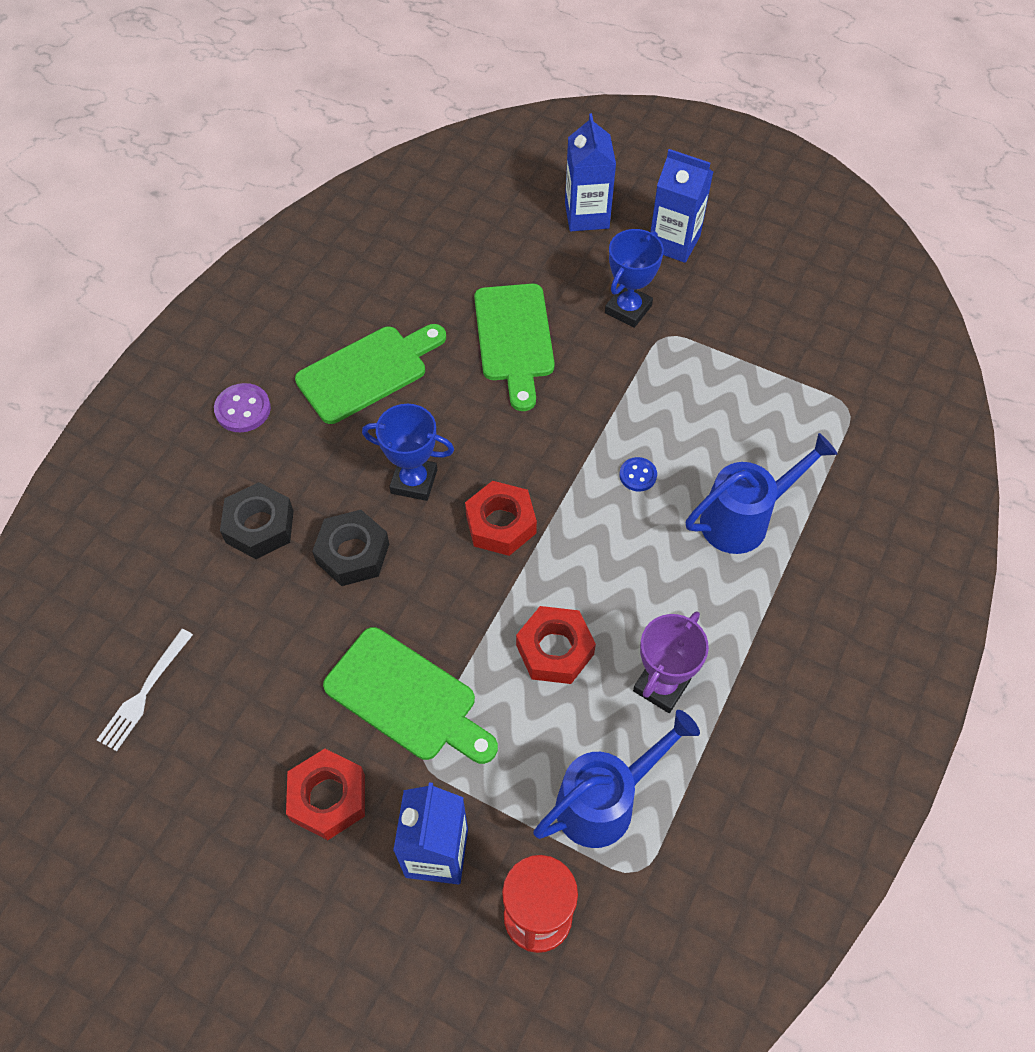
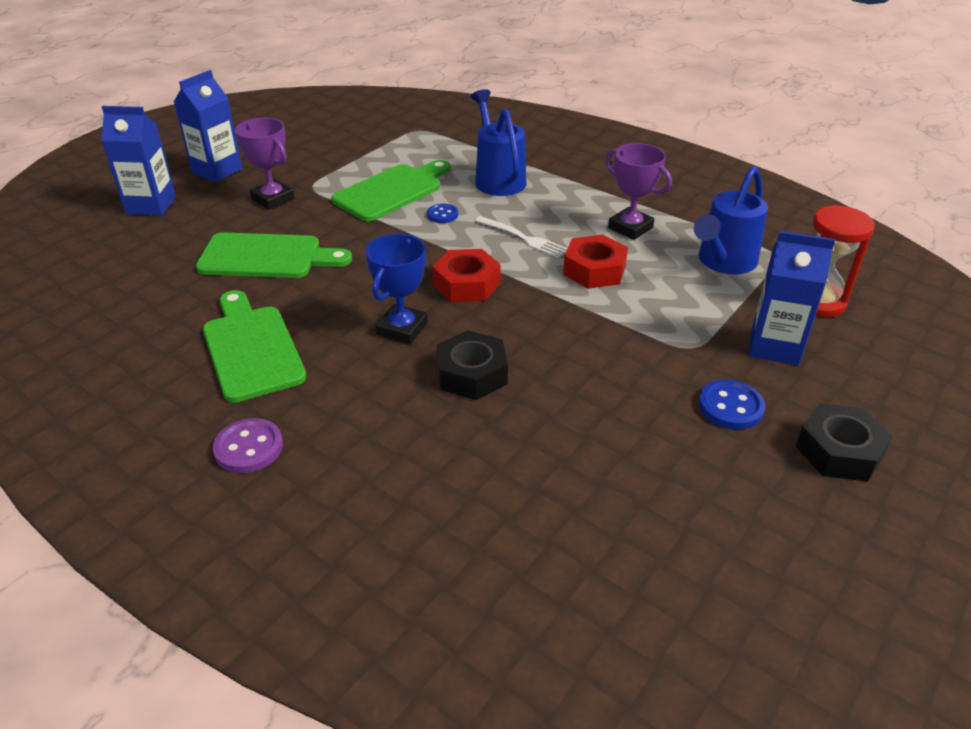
camera: 80 degrees left, 20 degrees down
white fork [97,629,193,751] -> white fork moved to [475,216,568,258]
black nut [220,482,294,559] -> black nut moved to [796,403,893,482]
red nut [286,749,365,840] -> blue button [699,380,765,430]
green cutting board [323,627,498,764] -> green cutting board moved to [332,160,451,221]
blue watering can [533,710,700,848] -> blue watering can turned 120 degrees counterclockwise [694,166,768,274]
blue trophy [605,229,664,328] -> purple trophy [235,118,295,210]

